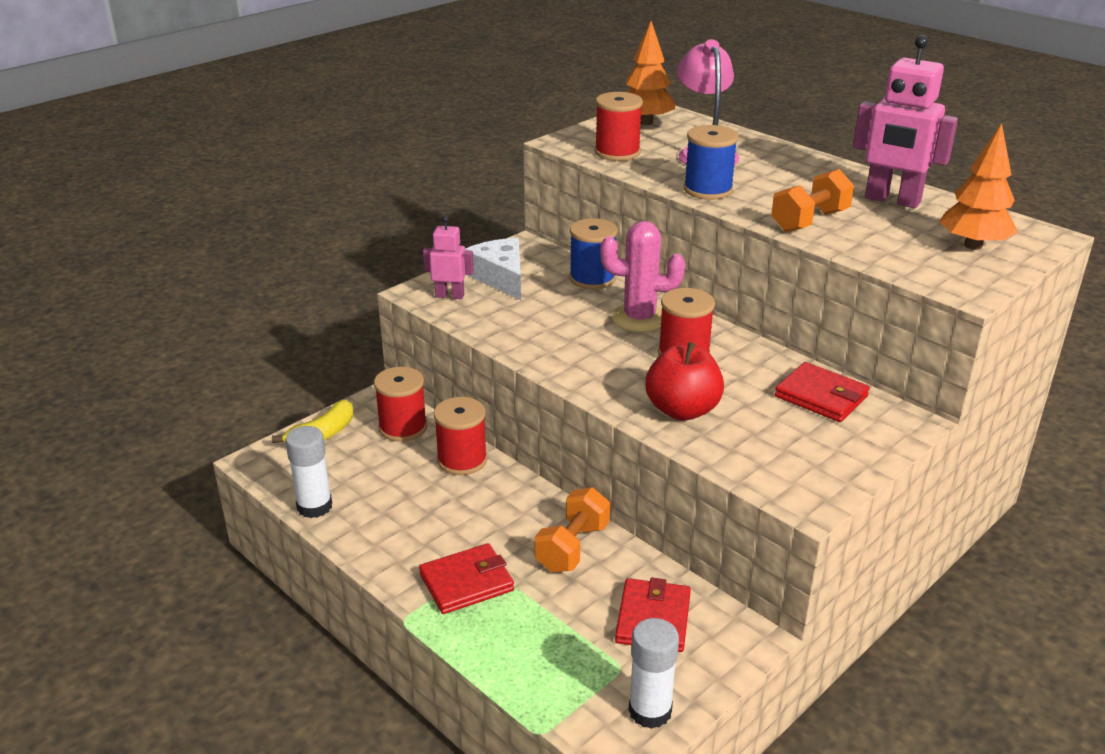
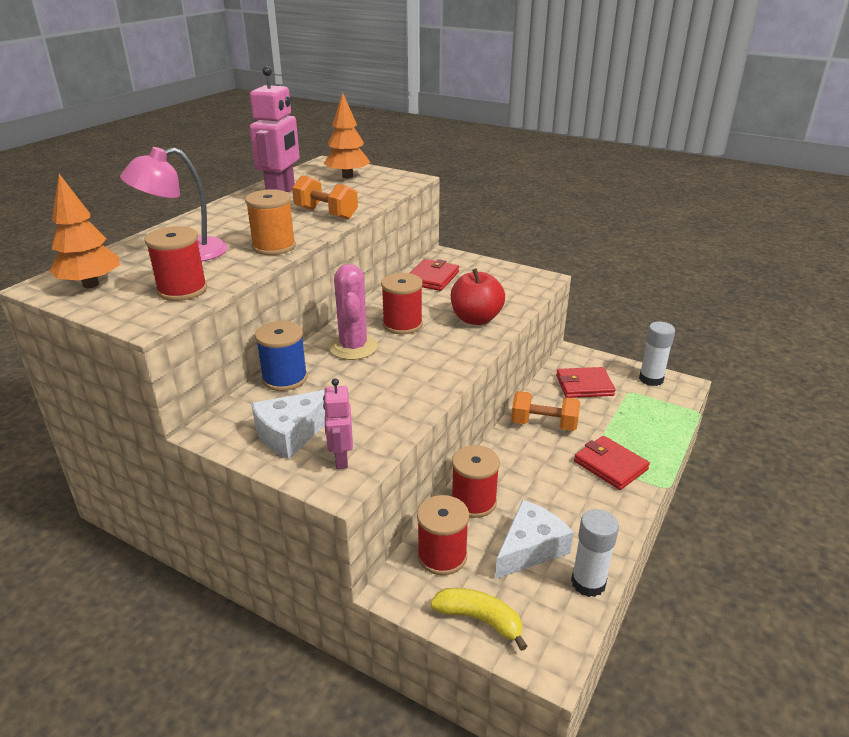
camera: 105 degrees left, 0 degrees up
blue spool [684,125,738,200] -> orange spool [245,189,296,255]
none -> white cheese [495,500,574,579]

